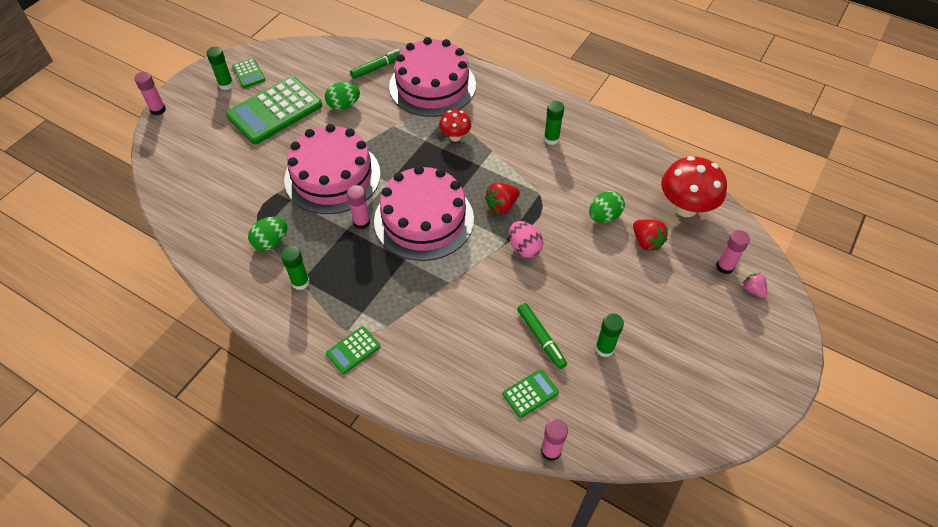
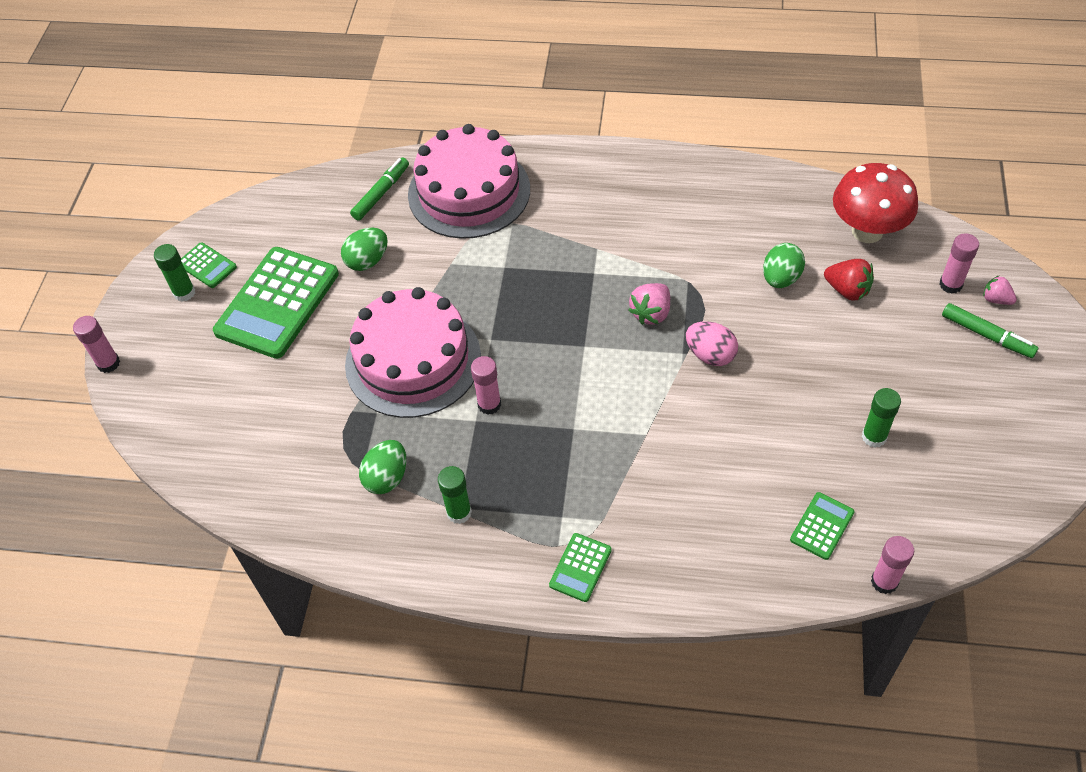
camera: 20 degrees left, 0 degrees up
pink cake [374,165,474,261] -> none
red mushroom [439,110,471,141] -> none
red strawberry [485,182,520,213] -> pink strawberry [629,283,670,325]
green marker [517,303,567,369] -> green marker moved to [942,303,1038,358]
green glue stick [544,101,564,145] -> none

